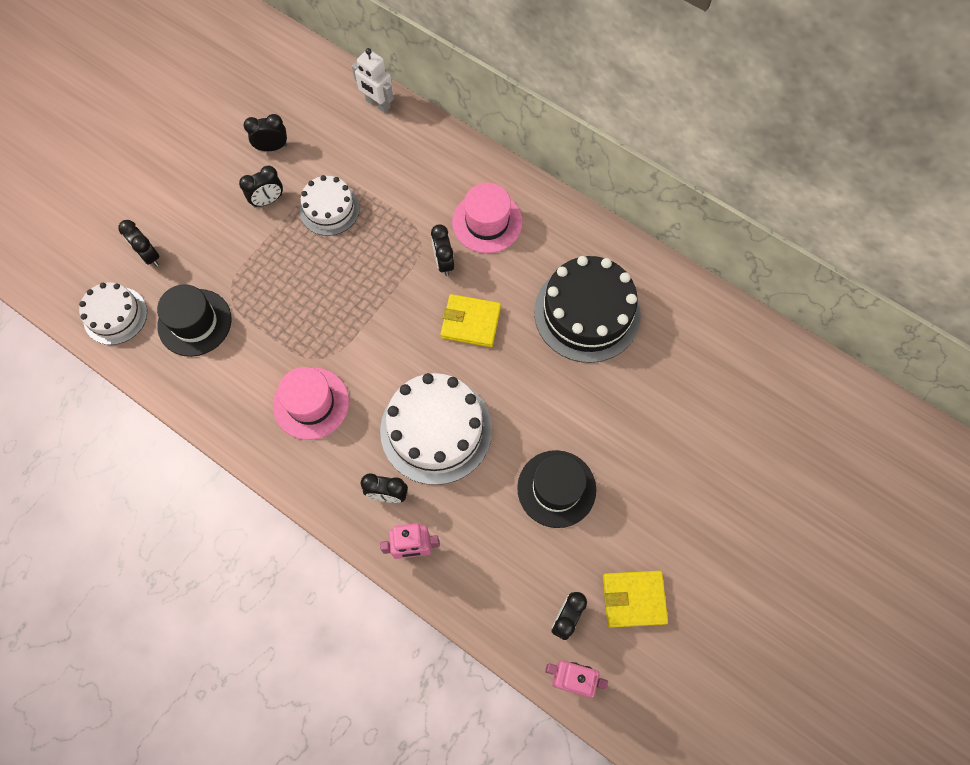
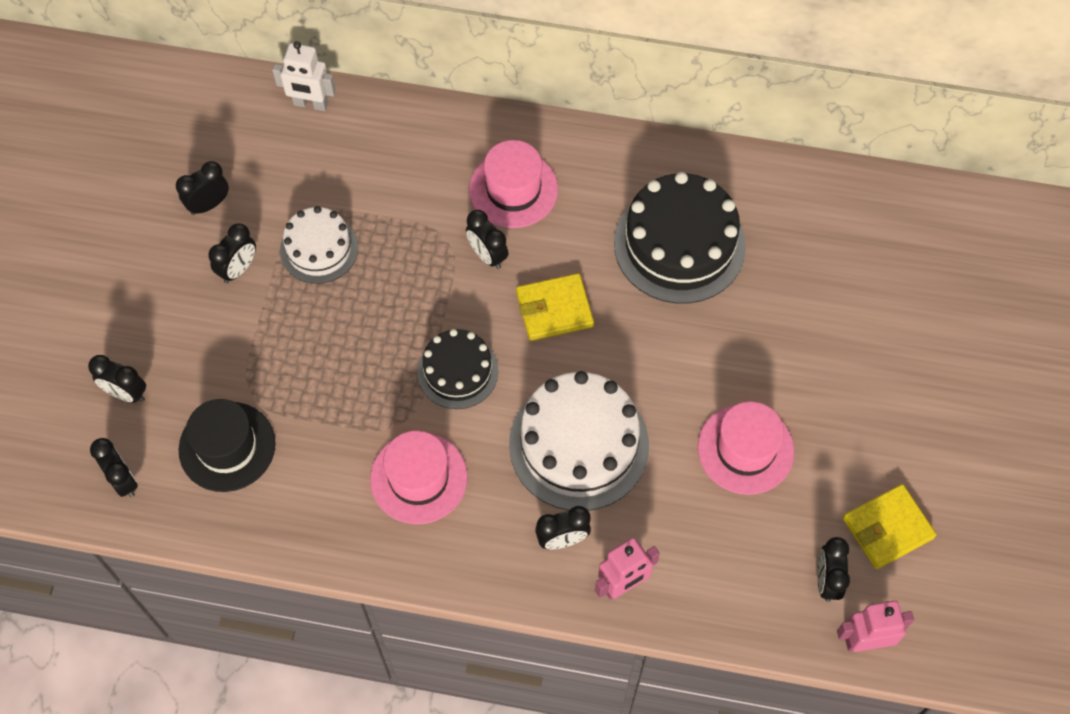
camera: 25 degrees left, 5 degrees down
white cake [79,283,147,345] -> black clock [90,438,138,497]
black hat [517,450,596,528] -> pink hat [698,401,794,495]
none -> black cake [417,329,498,409]

